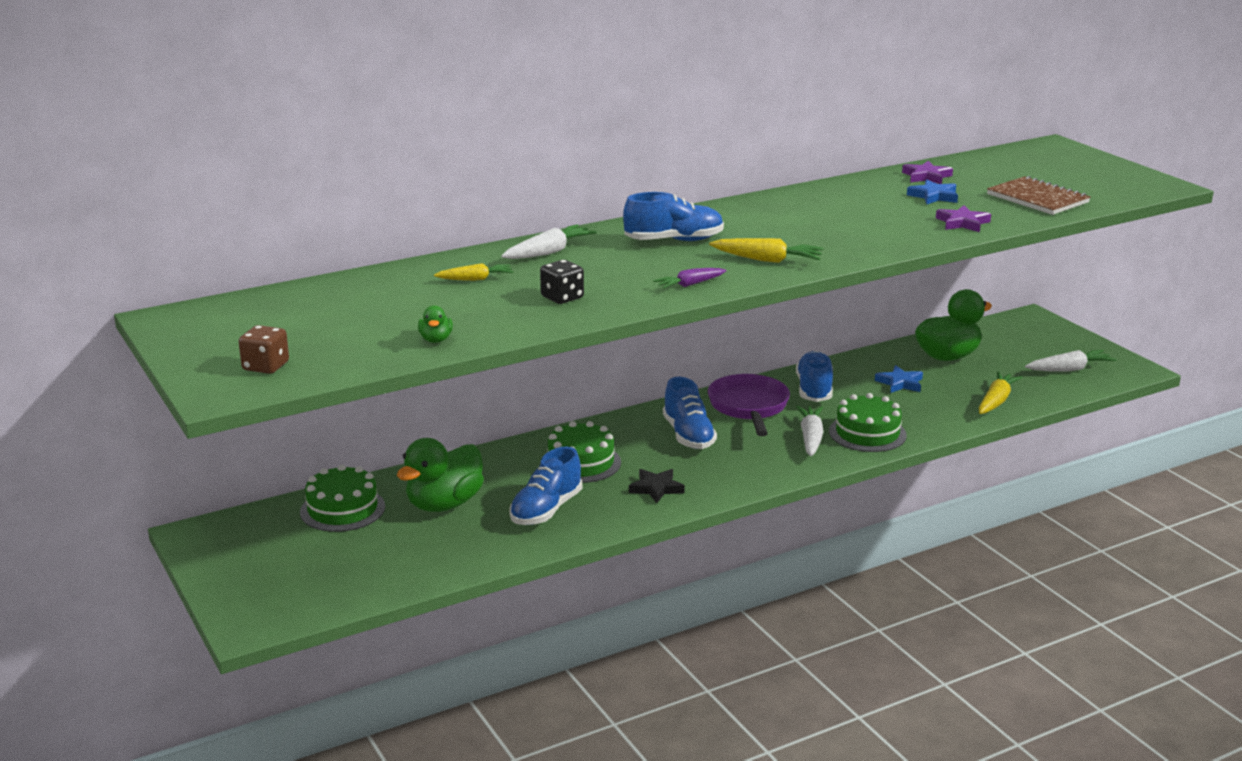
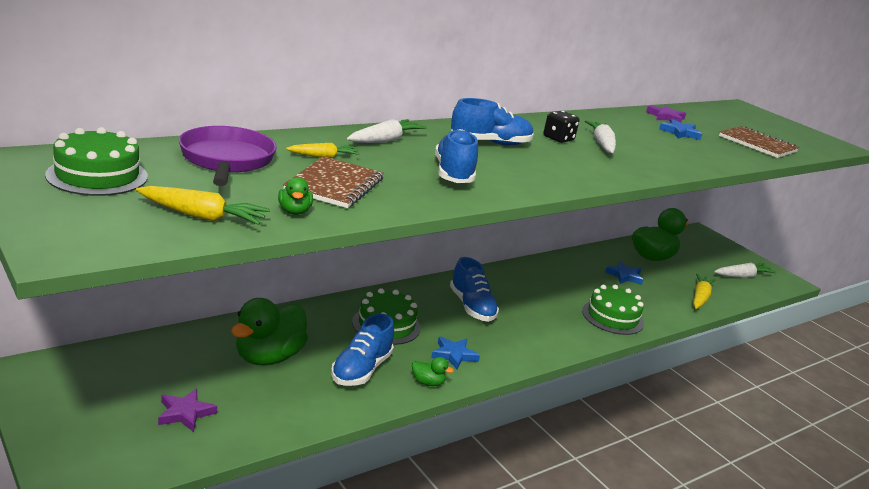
camera: 10 degrees left, 0 degrees up
brown dice [239,325,289,374] -> none
green cake [300,464,385,532] -> green cake moved to [45,127,148,196]
black dice [540,260,584,304] -> black dice moved to [544,111,580,143]
black star [629,469,685,503] -> blue star [431,336,480,370]
purple carrot [653,268,726,289] -> none
purple pan [708,374,790,436] -> purple pan moved to [179,126,277,186]
yellow carrot [709,238,824,263] -> yellow carrot moved to [136,186,270,225]
blue shoe [796,351,833,402] -> blue shoe moved to [435,129,478,183]
white carrot [796,406,824,456] -> white carrot moved to [585,120,616,153]
purple star [936,205,991,232] -> purple star moved to [158,388,217,432]
none -> brown notebook [283,156,384,208]
none -> green duck [412,357,454,386]

